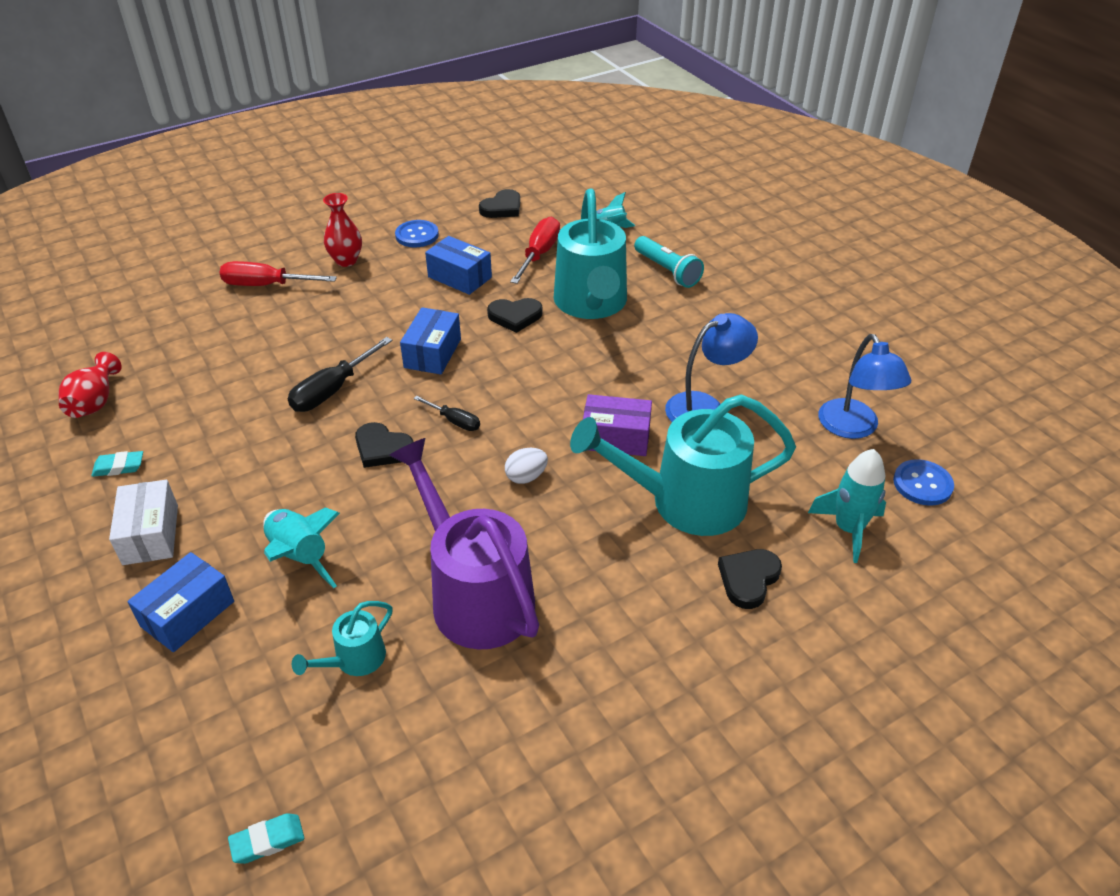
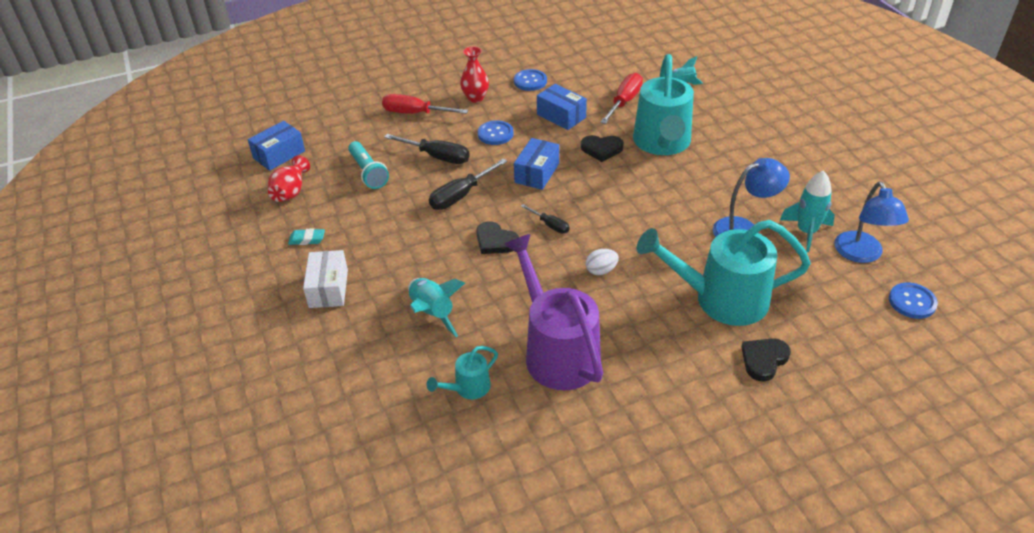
camera: 10 degrees right, 0 degrees up
blue box [127,552,234,652] -> blue box moved to [248,121,305,171]
turquoise eraser [228,813,304,864] -> none
black heart [479,189,520,218] -> none
purple box [583,394,652,456] -> none
turquoise flashlight [634,236,704,288] -> turquoise flashlight moved to [348,141,389,189]
turquoise rocket [808,449,886,563] -> turquoise rocket moved to [780,171,835,252]
none -> black screwdriver [384,134,470,164]
none -> blue button [478,120,514,145]

